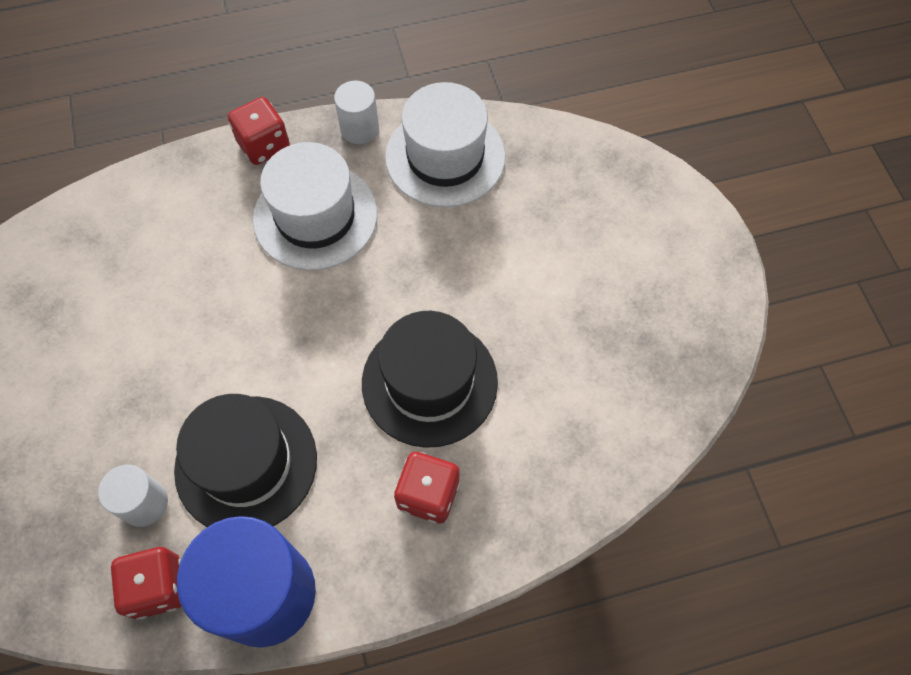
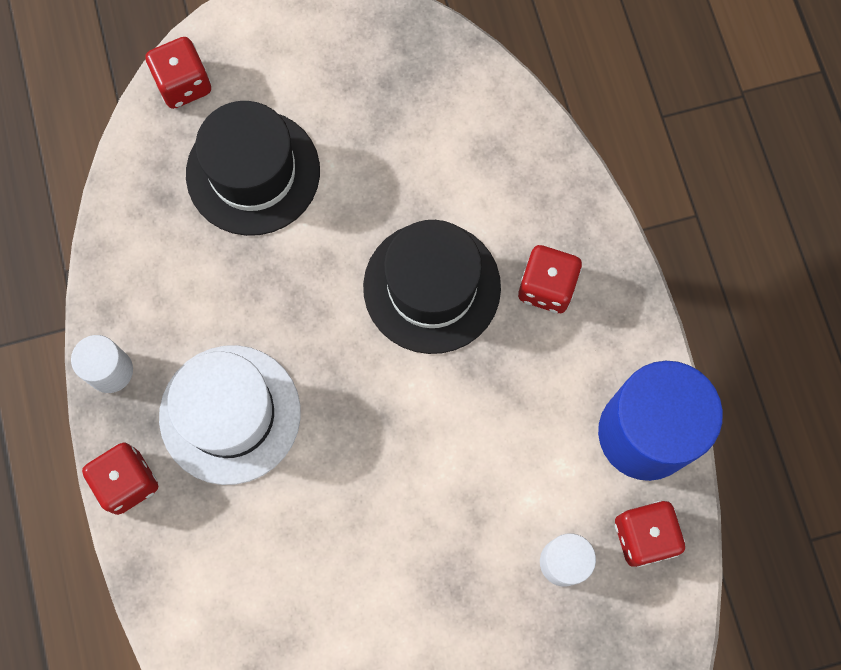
camera: 90 degrees left, 10 degrees up
black hat [174,394,317,527] -> black hat moved to [186,101,320,236]
white hat [385,82,506,208] -> none
none -> red dice [145,37,211,109]

